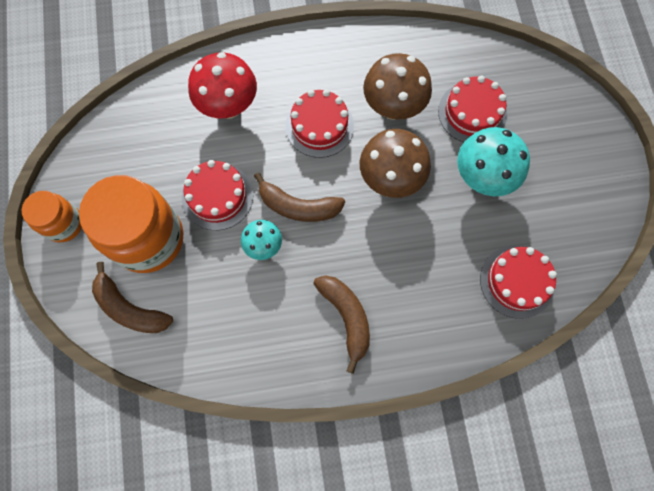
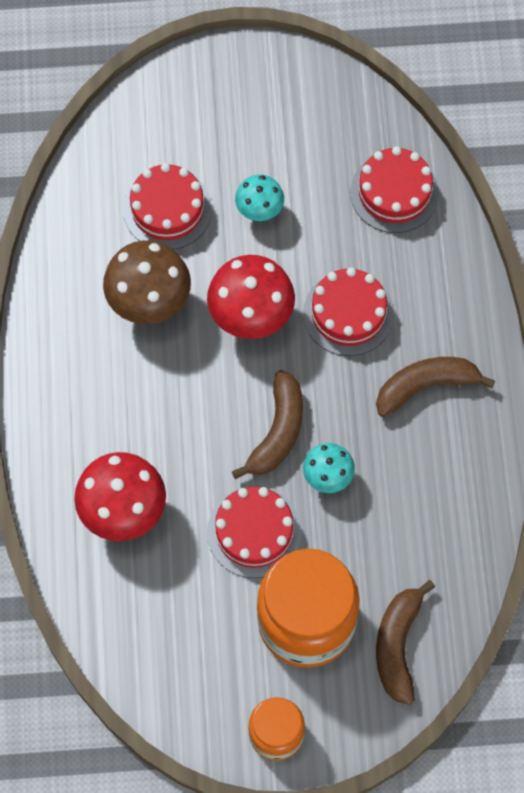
camera: 85 degrees left, 5 degrees down
brown banana [92,262,173,333] -> brown banana turned 150 degrees clockwise [376,580,435,705]
red cake [285,89,354,158] -> red cake moved to [303,267,394,356]
brown mushroom [360,129,431,198] -> red mushroom [207,255,295,339]
turquoise mushroom [457,127,530,196] -> turquoise mushroom [235,175,284,221], size x0.58

